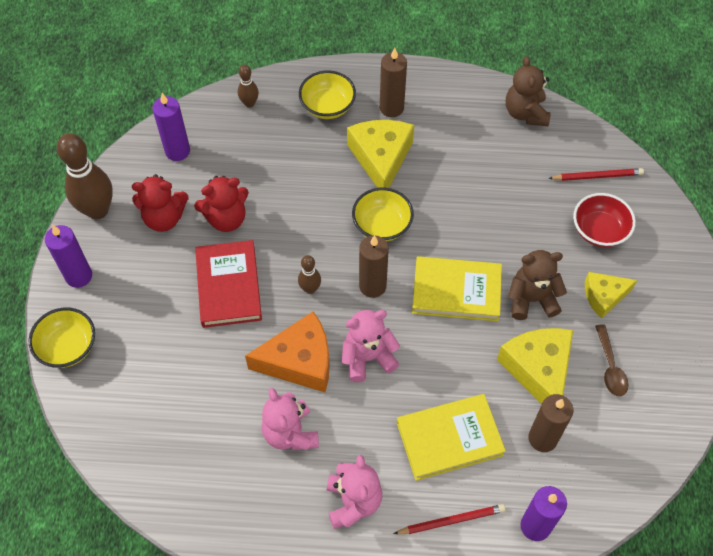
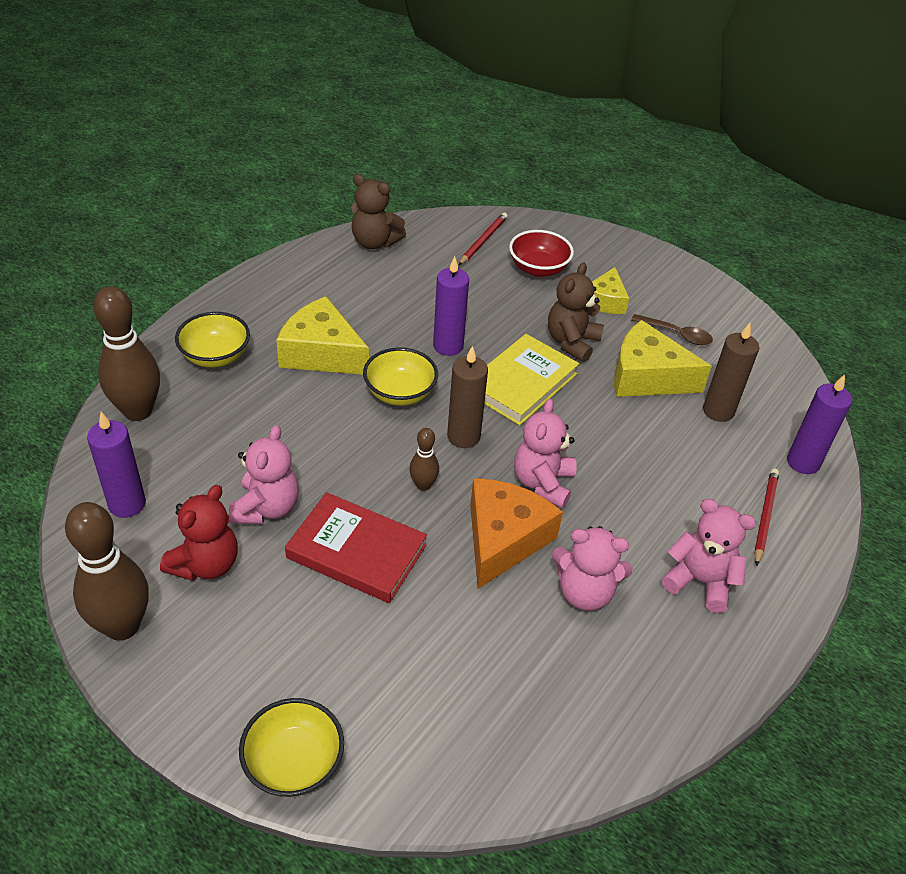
camera: 60 degrees left, 15 degrees down
purple candle [45,225,92,288] -> purple candle moved to [433,256,469,356]
red teddy bear [194,176,249,232] -> pink teddy bear [229,425,299,524]
brown bowling pin [238,65,259,108] -> brown bowling pin [93,286,160,421], size x2.01
brown candle [380,48,407,117] -> none
yellow book [397,394,506,481] -> none

